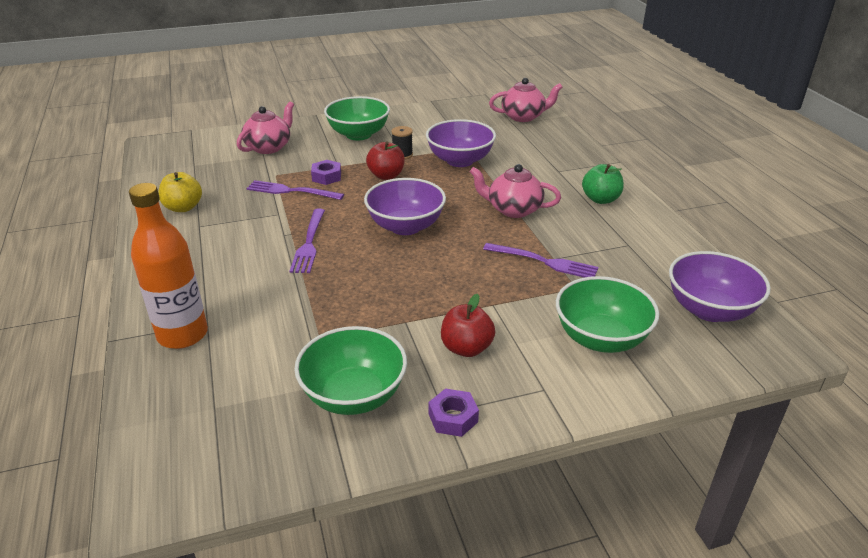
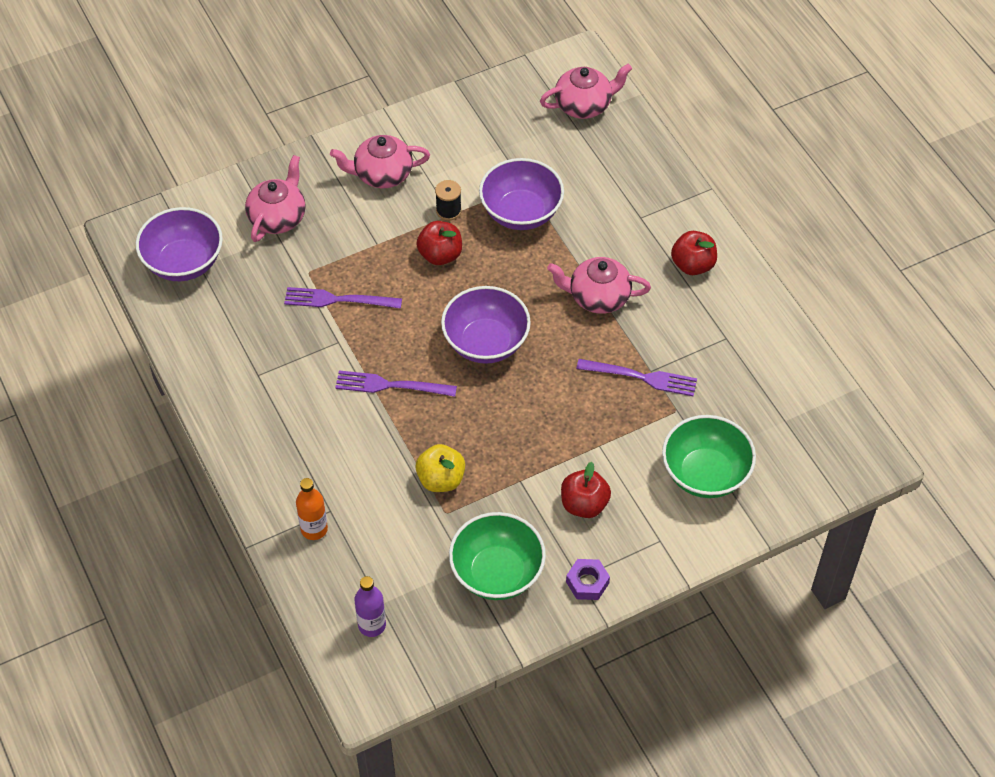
camera: 10 degrees left, 20 degrees up
orange bottle [129,183,208,349] -> orange bottle [296,478,328,540], size x0.57
yellow apple [158,172,202,212] -> yellow apple moved to [415,444,465,492]
purple fork [290,209,325,273] -> purple fork turned 105 degrees clockwise [335,370,457,397]
purple nut [311,160,341,185] -> none
green bowl [324,96,390,140] -> pink teapot [330,135,430,188]
green apple [582,164,624,204] -> red apple [671,231,717,275]
purple bowl [669,251,771,322] -> purple bowl moved to [136,207,223,281]
none -> purple bottle [355,576,386,637]

